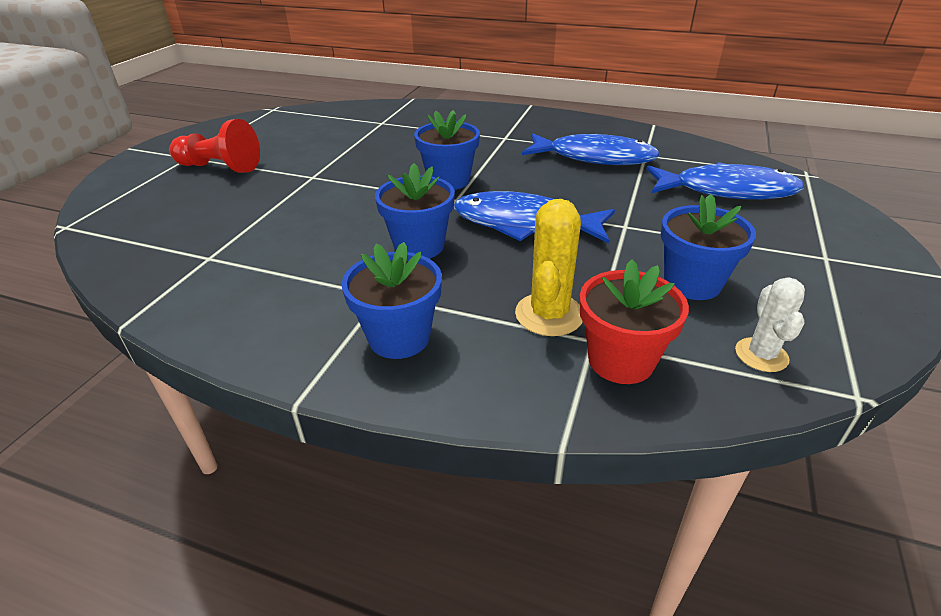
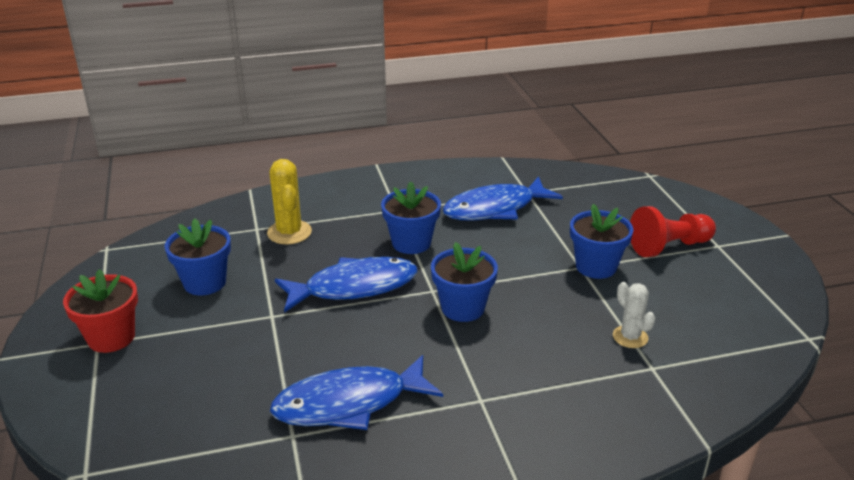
camera: 145 degrees right, 5 degrees down
blue flower pot [342,242,442,359] -> blue flower pot moved to [570,204,634,279]
red flower pot [579,259,689,384] -> red flower pot moved to [63,269,138,353]
blue fish [646,162,804,200] -> blue fish moved to [443,177,563,220]
white cactus [735,278,805,372] -> white cactus moved to [613,282,656,348]

